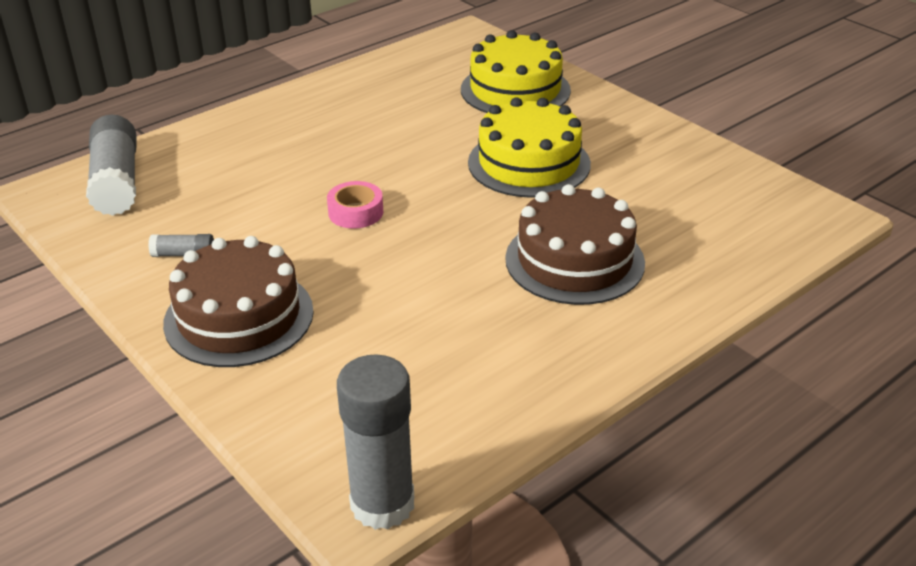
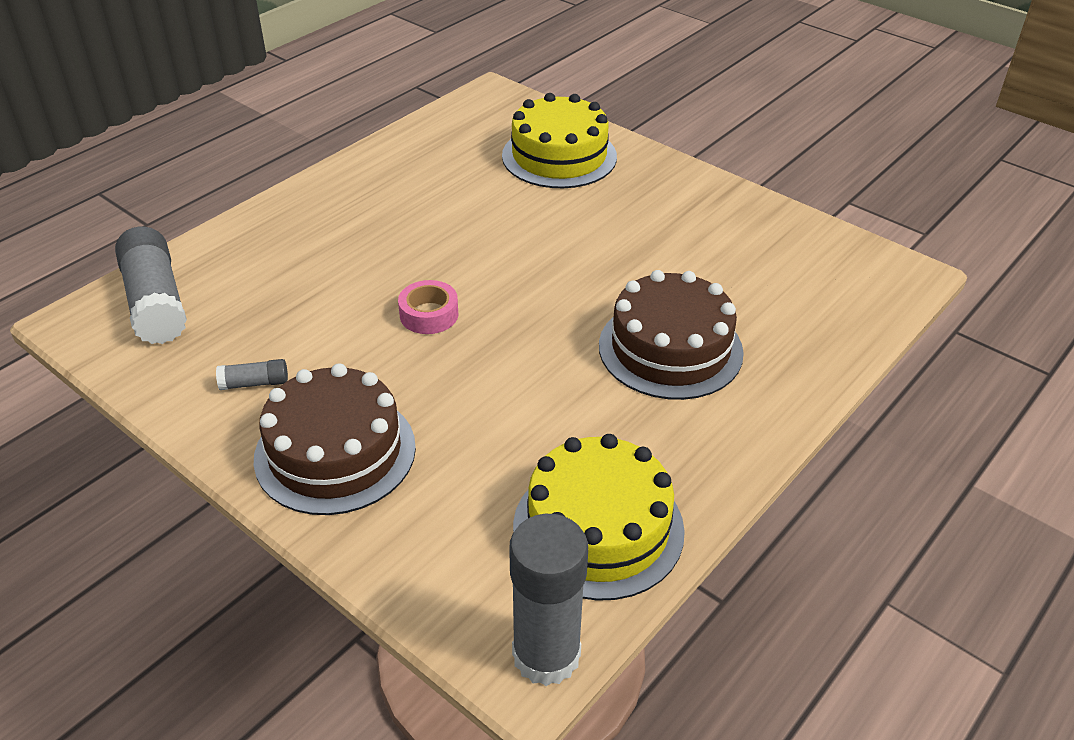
camera: 10 degrees left, 5 degrees up
yellow cake [468,97,591,198] -> yellow cake moved to [513,434,685,601]

